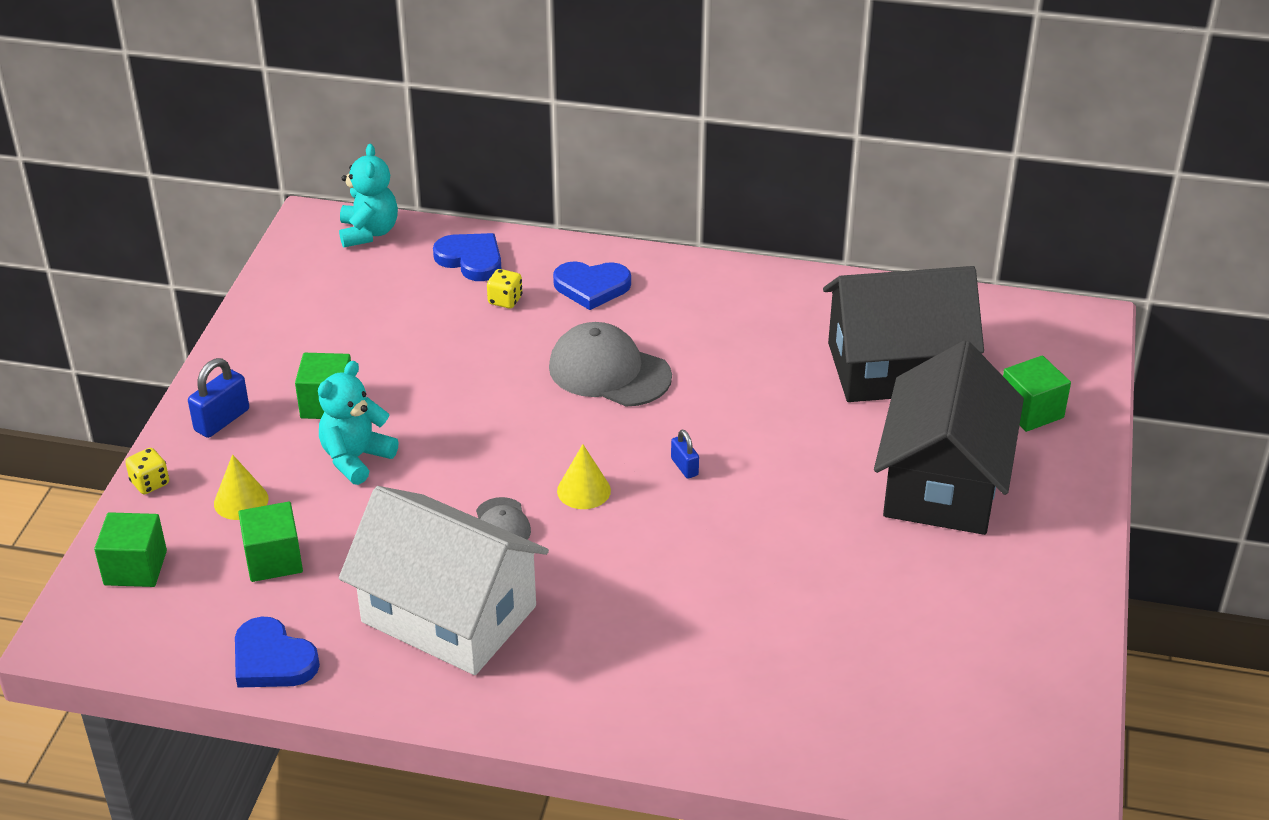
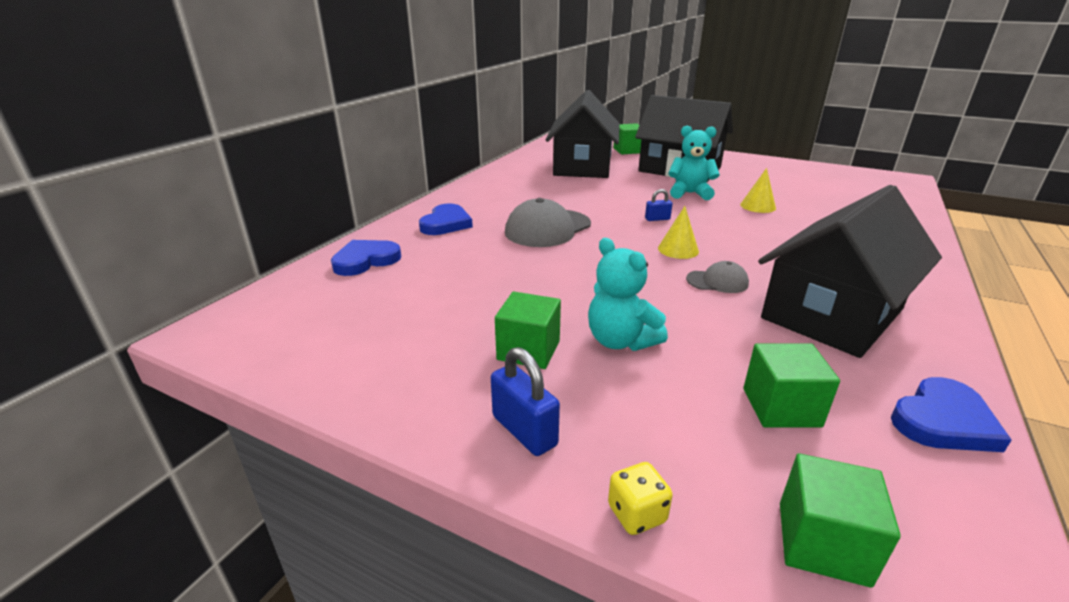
camera: 75 degrees left, 10 degrees down
yellow cone [214,454,268,520] -> yellow cone moved to [740,168,776,213]
turquoise teddy bear [339,144,398,248] -> turquoise teddy bear moved to [668,125,720,200]
white house [339,486,549,675] -> black house [758,185,942,358]
yellow dice [487,269,523,308] -> none

